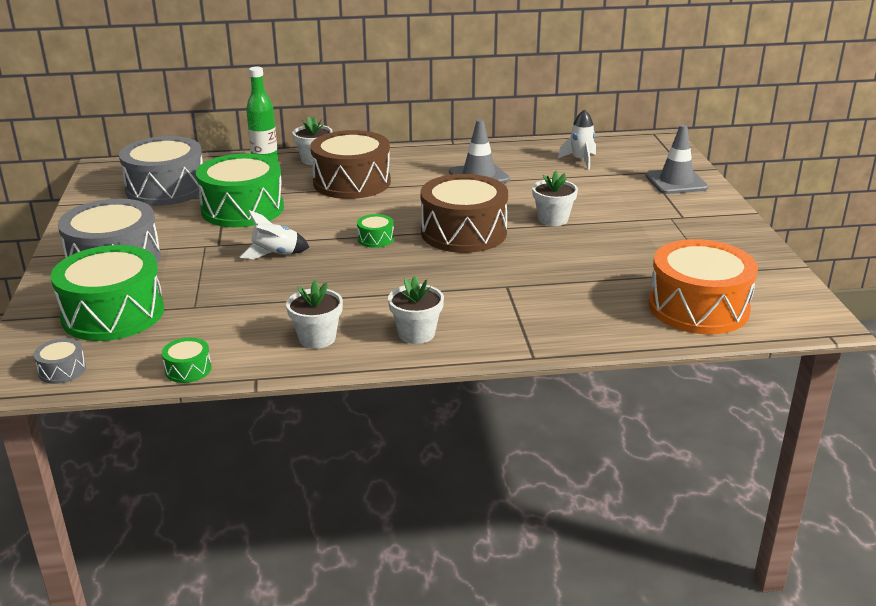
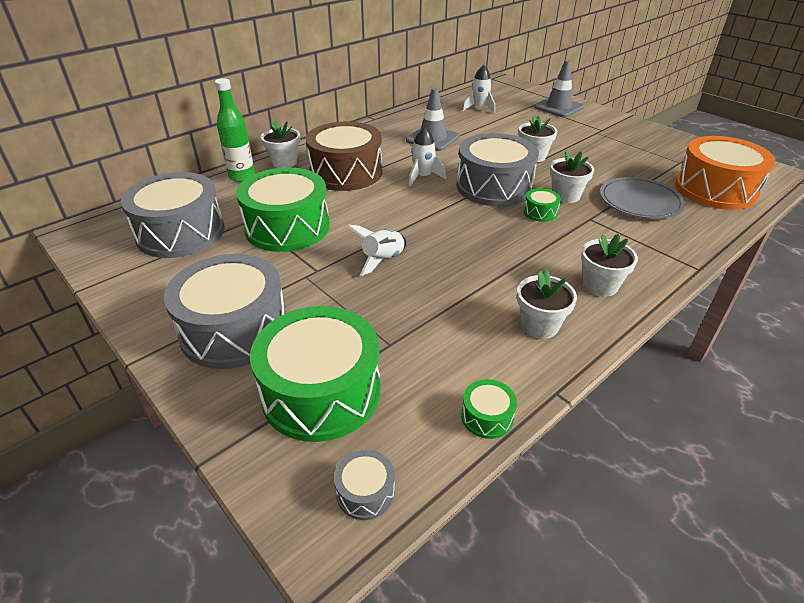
camera: 35 degrees left, 10 degrees up
green drum [357,214,394,248] -> green drum moved to [523,188,561,222]
brown drum [421,174,508,253] -> grey drum [457,133,539,206]
none -> white rocket [409,126,446,186]
none -> white flower pot [550,151,594,203]
none -> grey plate [600,177,685,219]

